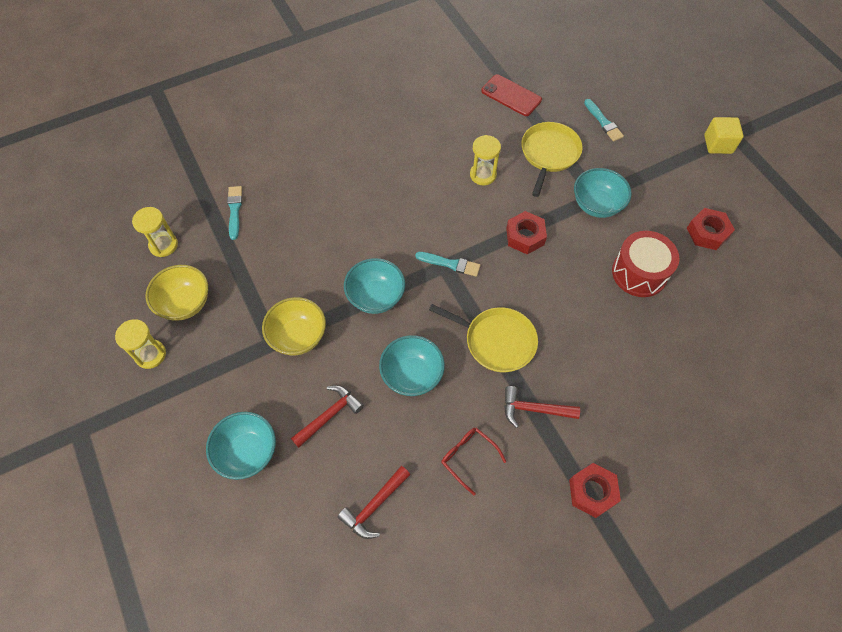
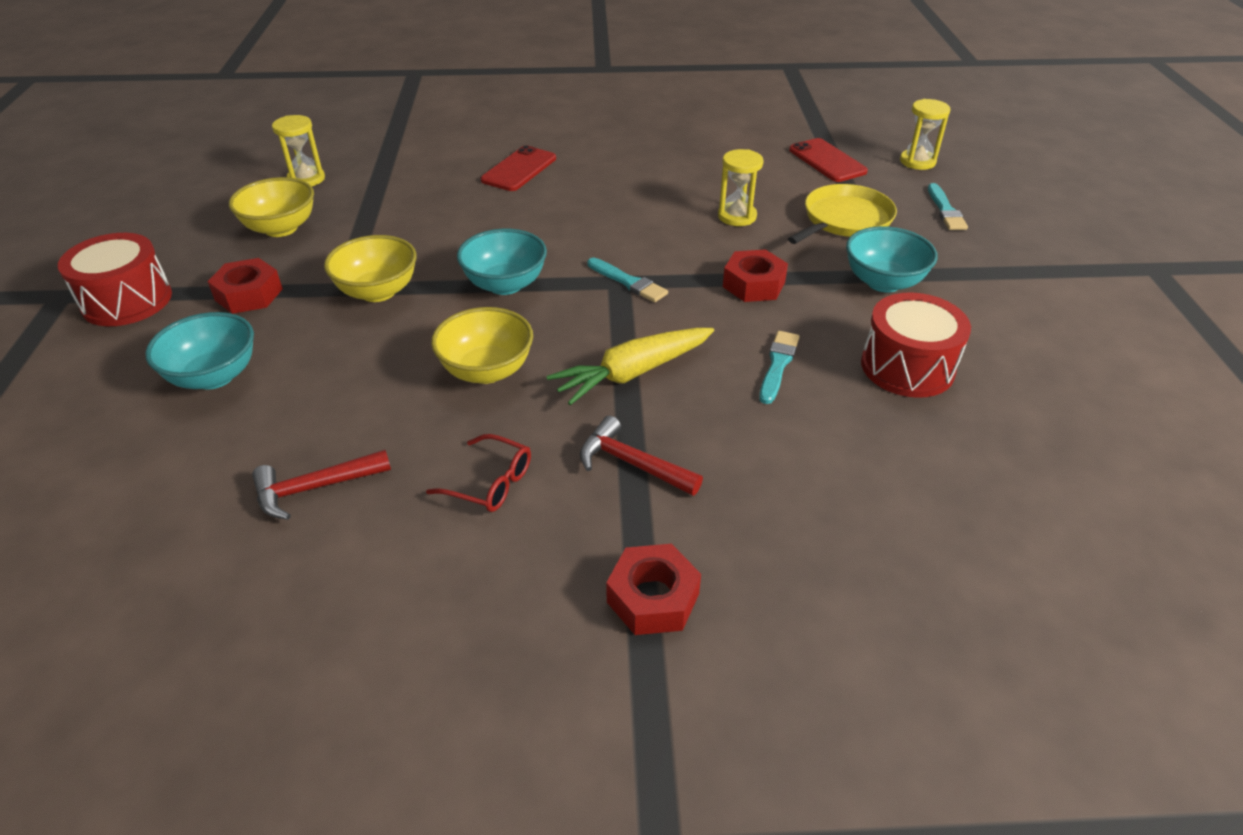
camera: 25 degrees right, 20 degrees down
yellow hourglass [115,319,166,369] -> yellow hourglass moved to [900,99,950,170]
turquoise brush [227,186,242,240] -> turquoise brush moved to [759,331,800,404]
red hammer [291,385,364,448] -> none
turquoise bowl [379,335,445,396] -> yellow bowl [431,307,533,384]
yellow pan [429,304,538,372] -> yellow carrot [547,328,714,405]
red glasses [441,427,506,495] -> red glasses turned 135 degrees clockwise [426,434,531,512]
red nut [687,208,735,250] -> red nut moved to [207,258,283,314]
yellow cube [704,117,744,154] -> none
none -> red drum [58,233,172,326]
none -> red phone [481,145,556,191]

